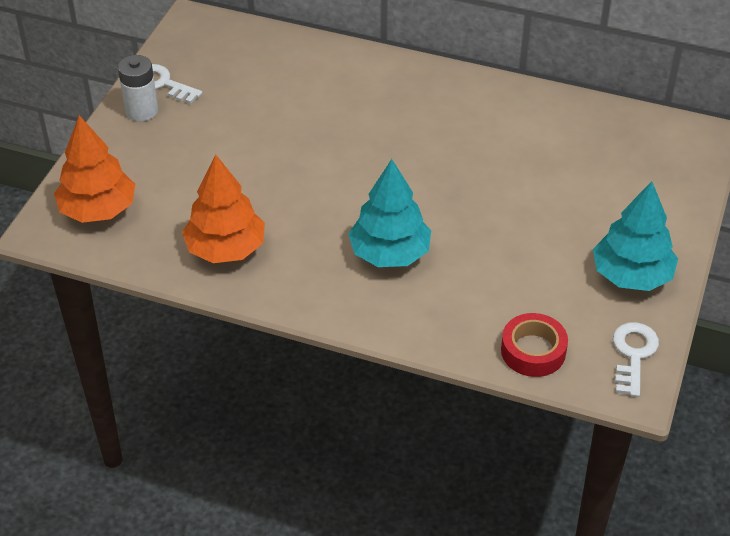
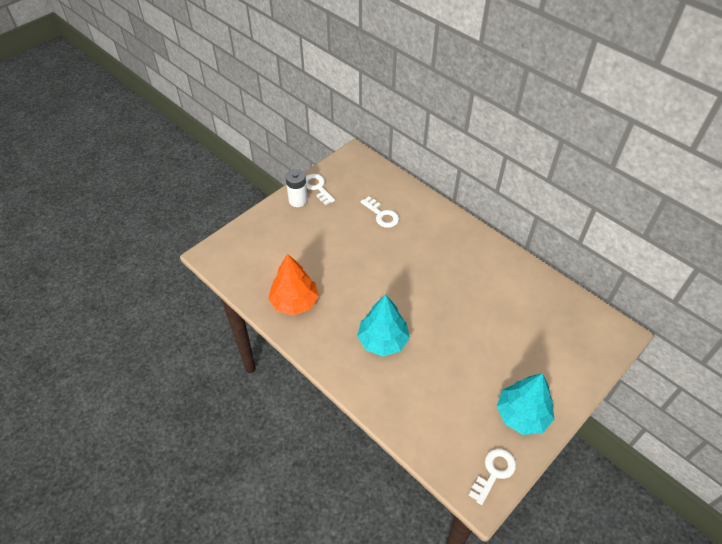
camera: 25 degrees right, 5 degrees up
orange tree [54,115,135,223] -> none
red tape [501,313,568,377] -> none
none -> white key [361,196,399,228]

